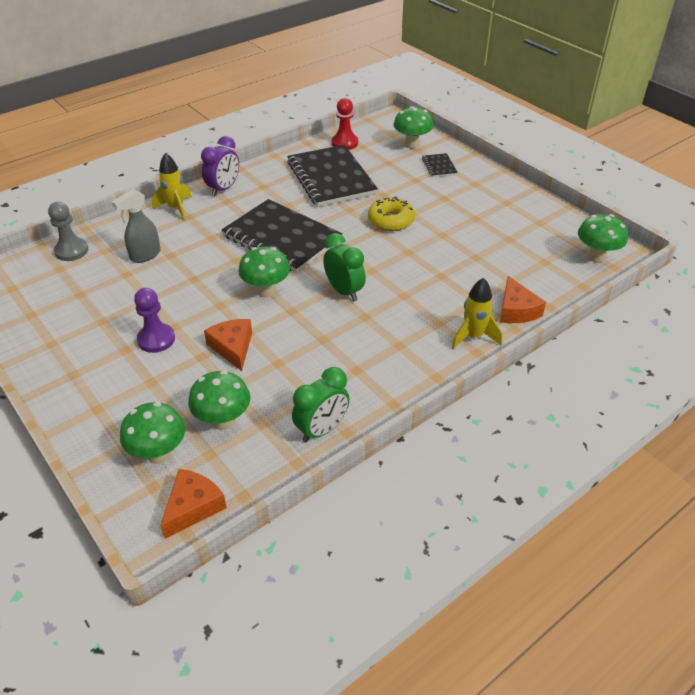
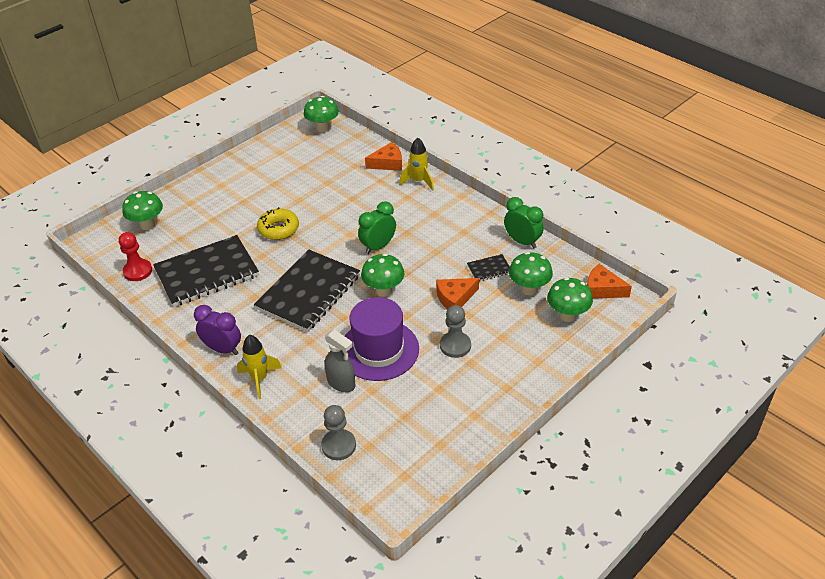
camera: 95 degrees left, 0 degrees up
purple pawn [134,288,175,353] -> grey pawn [440,305,471,358]
black notebook [422,153,458,177] -> black notebook moved to [467,254,510,282]
none -> purple hat [345,297,419,381]

